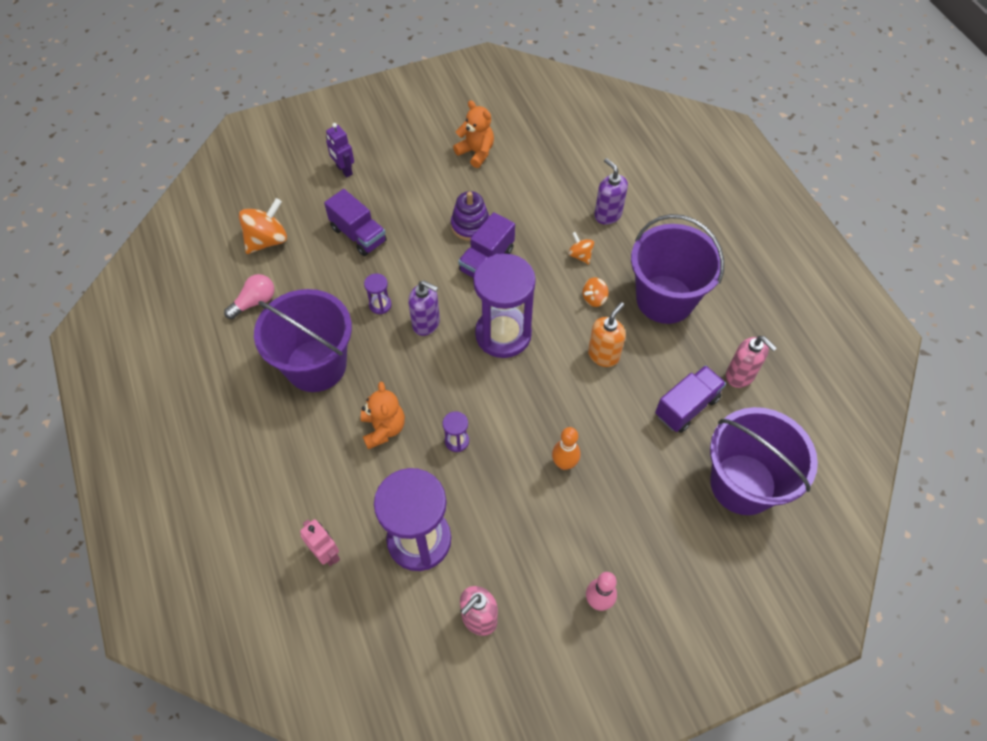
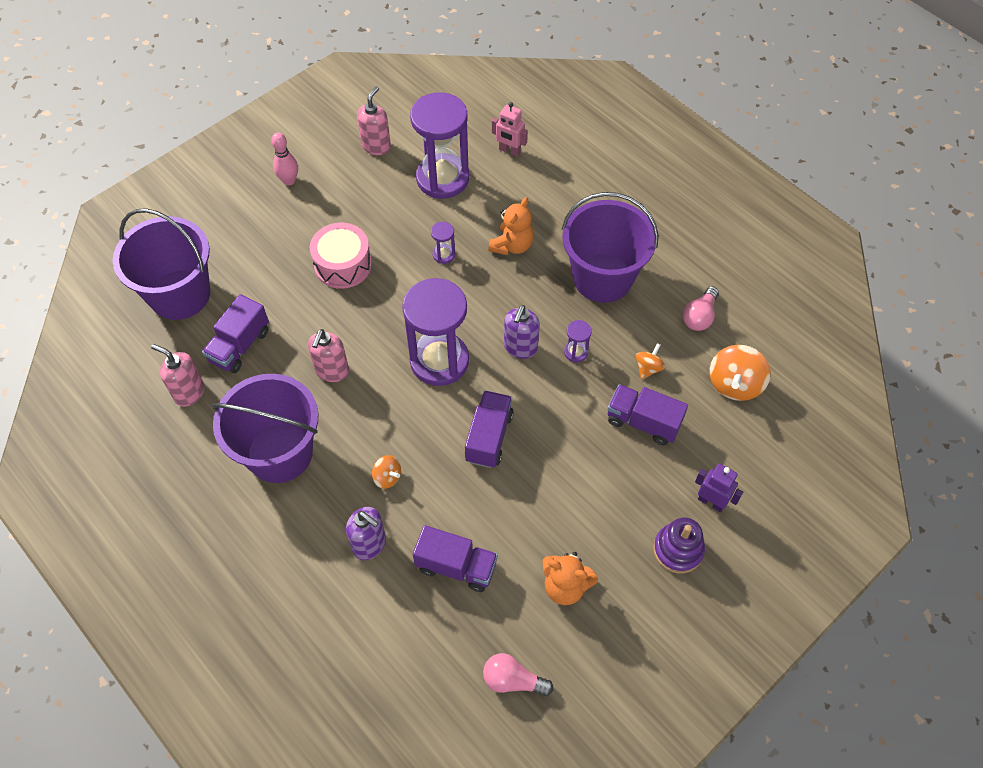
camera: 160 degrees right, 0 degrees up
orange teddy bear [361,382,405,449] -> orange teddy bear turned 120 degrees counterclockwise [488,197,534,255]
purple soap dispenser [408,280,440,336] -> purple soap dispenser turned 75 degrees counterclockwise [504,305,540,359]
purple stacking toy [451,191,489,241] -> purple stacking toy moved to [653,517,705,574]
orange bowling pin [552,427,580,470] -> pink drum [310,223,372,289]
orange spinning top [583,277,609,307] -> orange spinning top moved to [636,343,665,380]
orange soap dispenser [588,302,626,367] -> pink soap dispenser [308,329,349,382]
none -> purple truck [413,525,498,592]
none -> pink light bulb [483,653,554,696]

